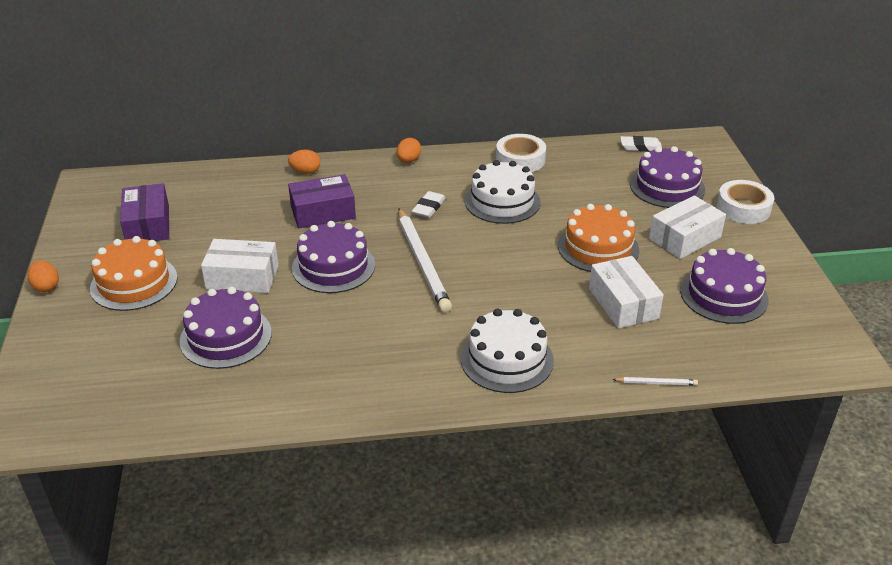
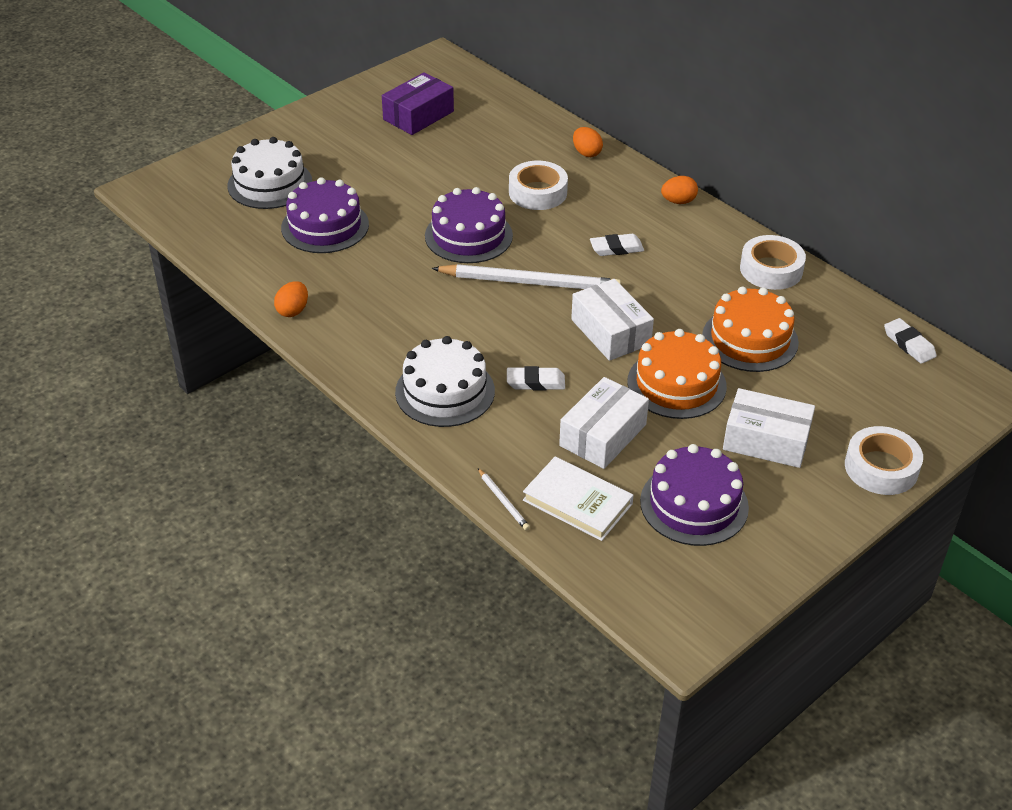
camera: 55 degrees right, 5 degrees up
orange egg [28,260,59,292] -> orange egg moved to [274,281,308,317]
orange cake [90,236,177,311] -> orange cake moved to [702,287,799,372]
white box [201,239,279,293] -> white box moved to [571,279,654,361]
purple box [288,174,356,228] -> white tape [509,161,568,210]
white pencil [398,209,452,312] -> white pencil turned 120 degrees counterclockwise [432,264,621,289]
white cake [465,160,540,224] -> white cake moved to [228,137,312,209]
purple cake [630,146,705,208] -> none
none -> white eraser [507,366,565,390]
none -> white book [523,456,633,541]

